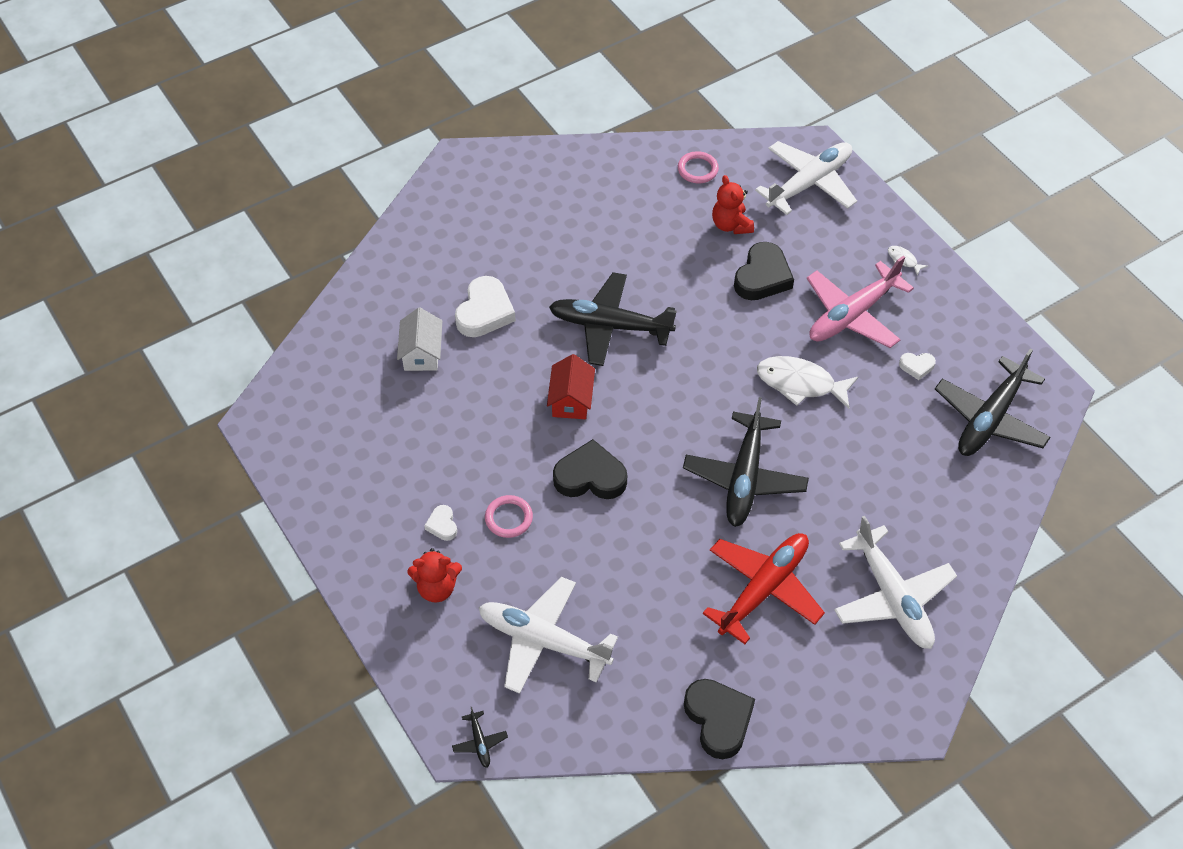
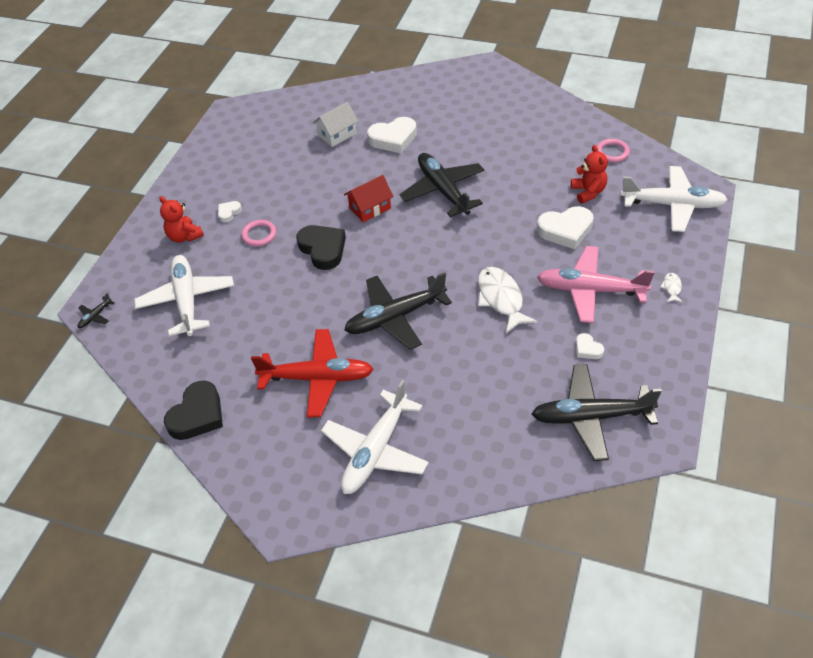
camera: 55 degrees right, 5 degrees down
red teddy bear [712,175,754,234] -> red teddy bear turned 135 degrees clockwise [571,145,608,204]
black heart [734,242,794,300] -> white heart [537,206,594,249]

